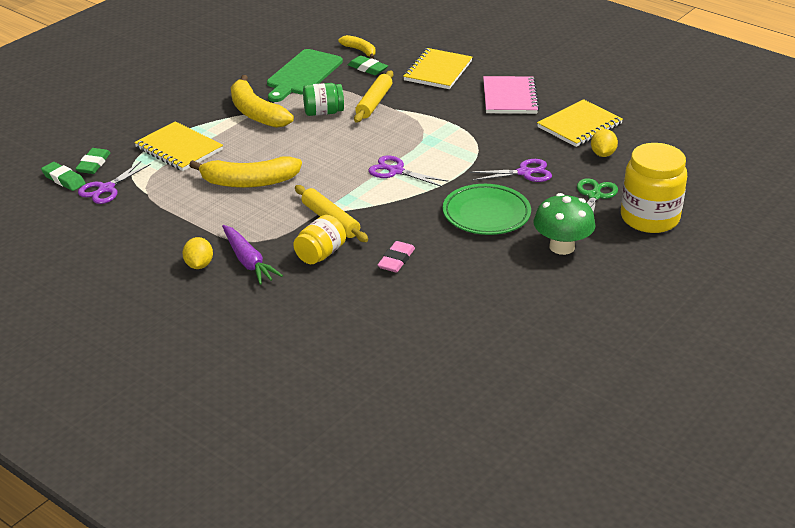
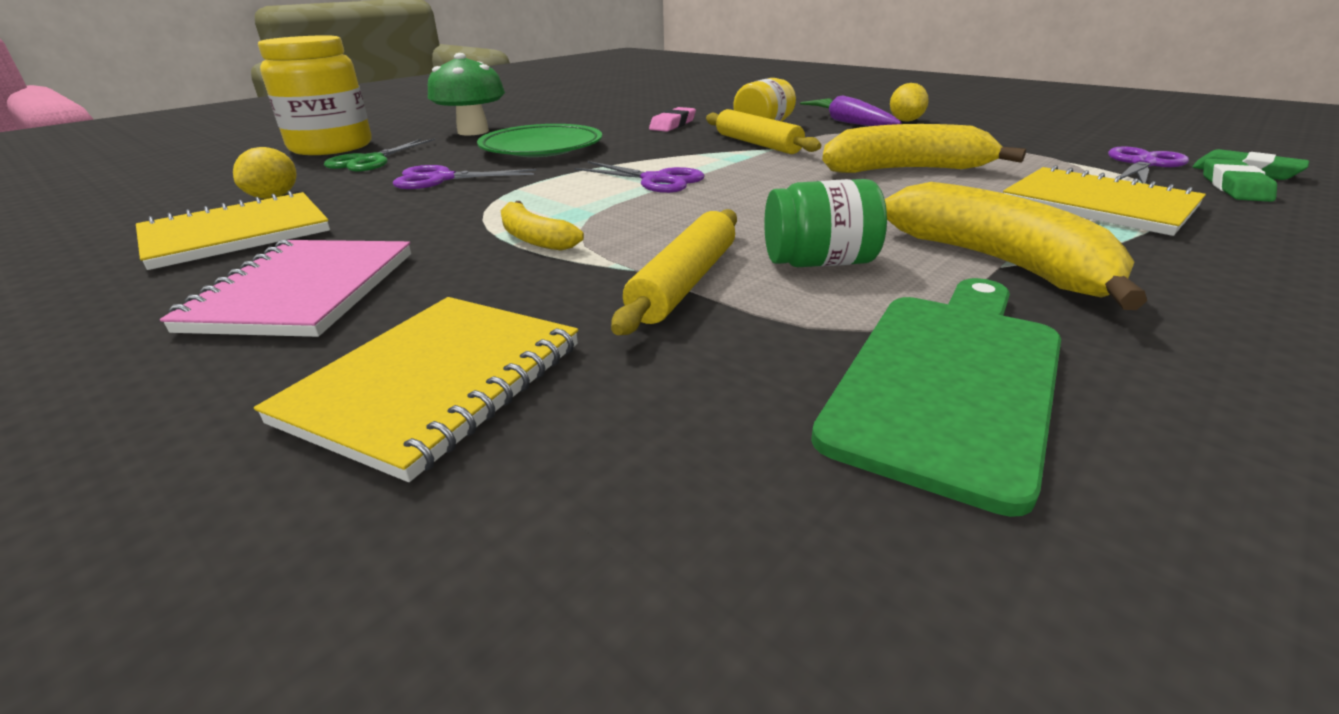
camera: 175 degrees left, 5 degrees down
yellow banana [338,35,375,59] -> yellow banana moved to [501,201,584,251]
green eraser [348,55,388,75] -> none

